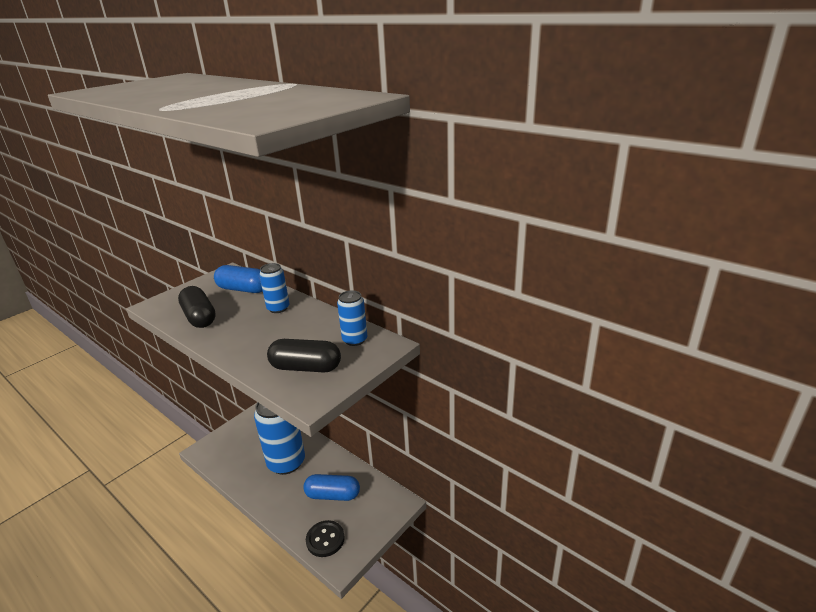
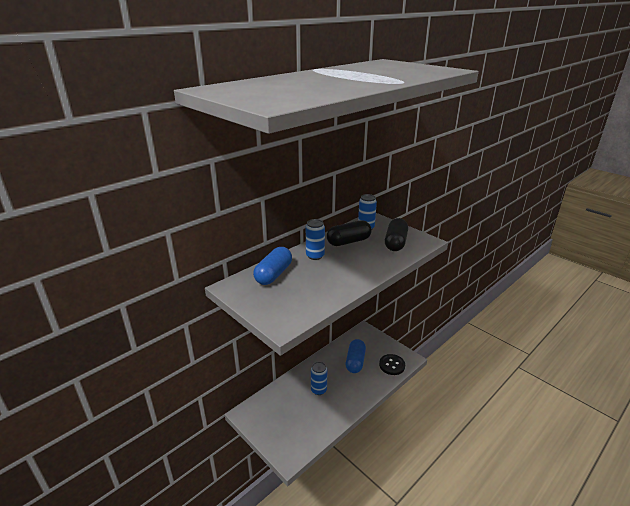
camera: 85 degrees left, 0 degrees up
black capsule [178,286,216,328] -> black capsule moved to [327,220,372,246]
blue can [254,402,305,475] -> blue can [311,362,327,395], size x0.50

